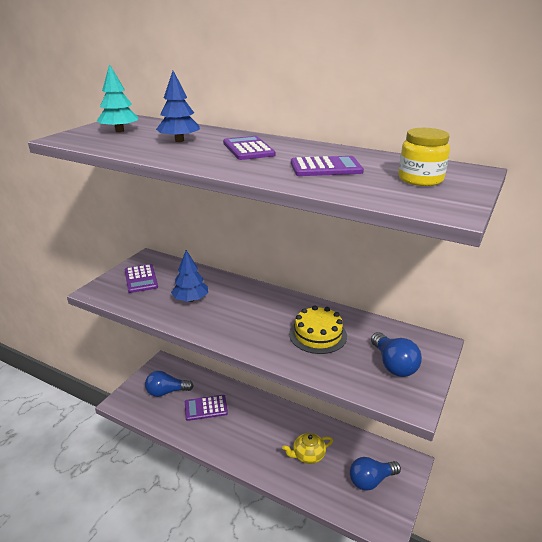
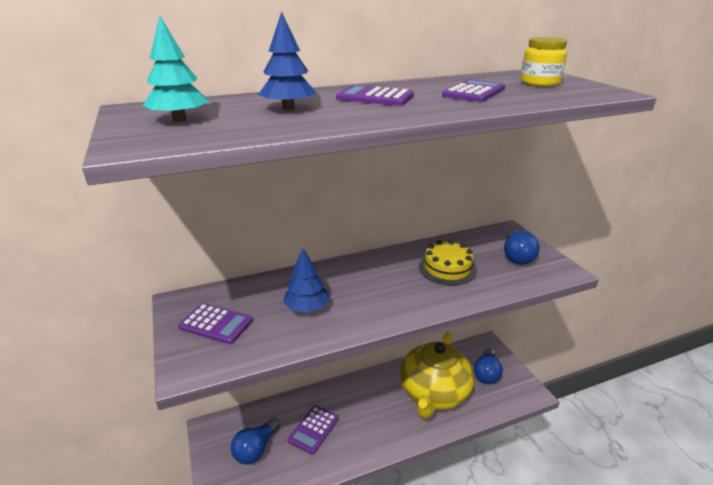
camera: 50 degrees left, 0 degrees up
yellow teapot [282,433,333,464] -> yellow teapot [400,331,474,419], size x2.24
blue light bulb [371,332,422,377] -> blue light bulb turned 75 degrees clockwise [504,230,540,264]

